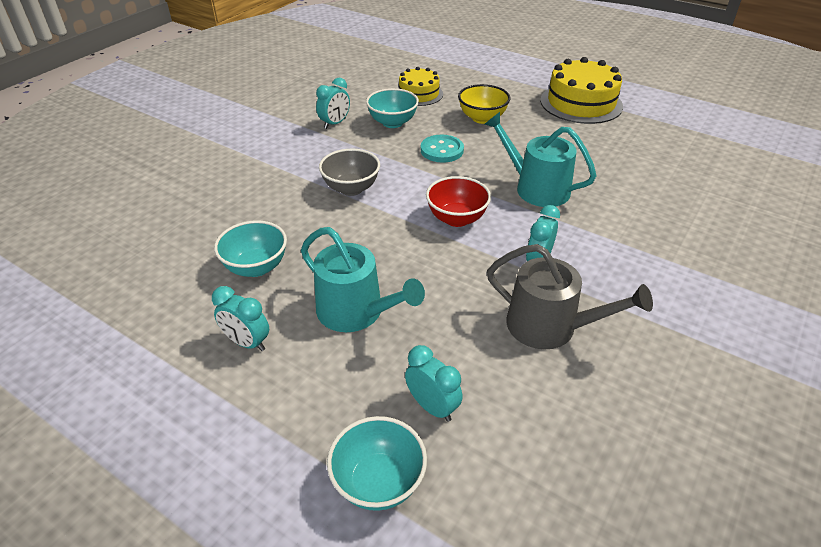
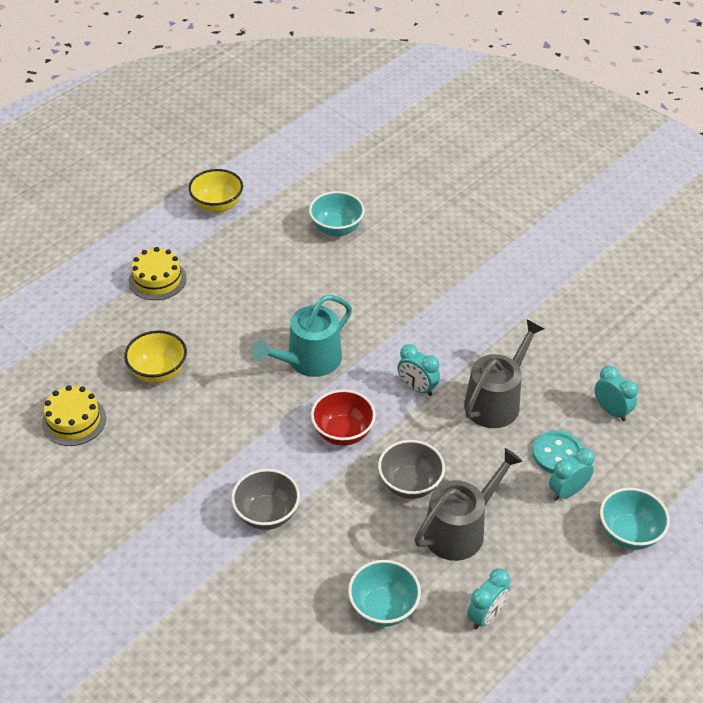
camera: 80 degrees left, 5 degrees up
turquoise watering can [301,227,425,332] -> grey watering can [414,448,523,561]
turquoise clock [316,78,350,129] -> turquoise clock moved to [594,365,638,421]
turquoise bowl [366,88,419,128] -> turquoise bowl moved to [309,191,365,236]
turquoise button [421,135,464,163] -> turquoise button moved to [532,430,583,474]
yellow cake [540,57,623,124] -> yellow cake [129,247,187,300], size x0.61
none -> yellow bowl [188,169,243,213]
none -> grey bowl [378,440,445,499]

